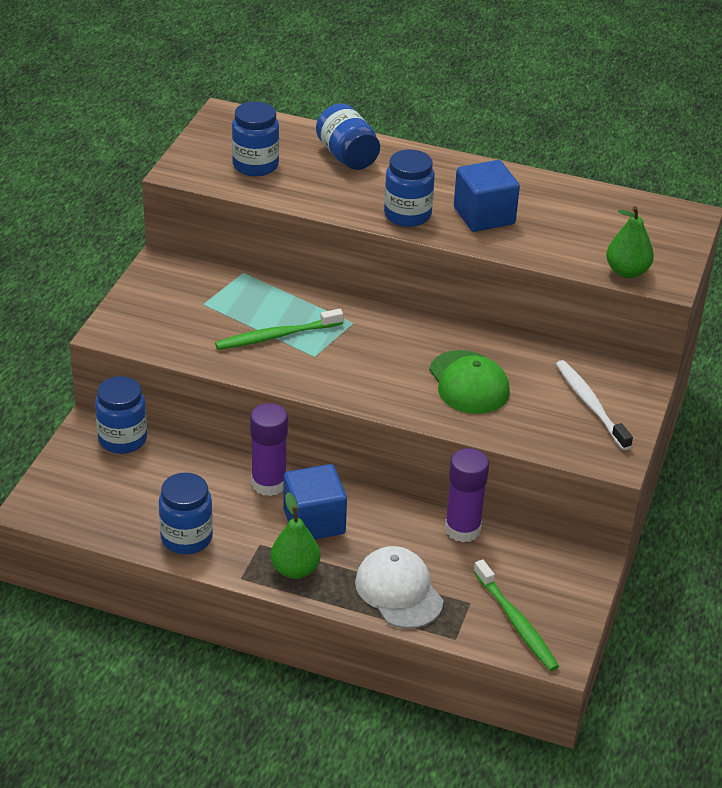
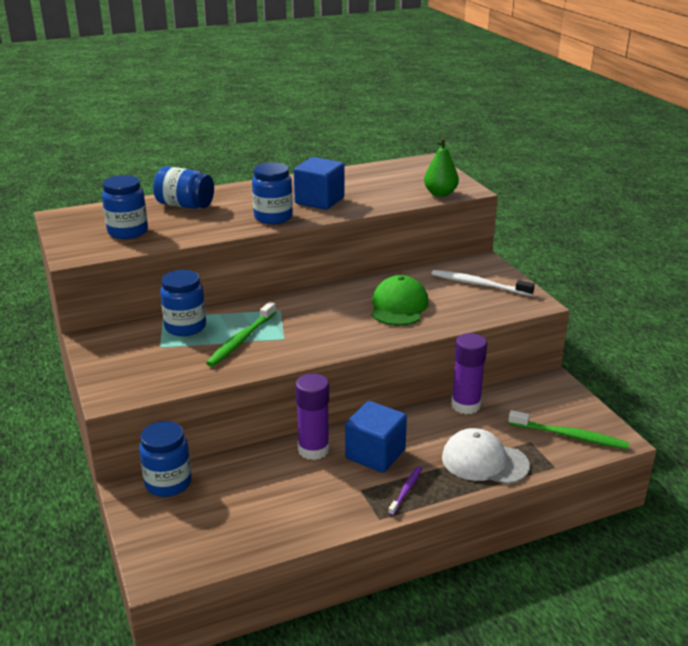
camera: 40 degrees left, 10 degrees down
blue jar [159,473,213,554] -> blue jar moved to [160,270,206,336]
green pear [271,492,320,579] -> purple toothbrush [388,466,422,516]
green cap [429,350,510,414] -> green cap turned 105 degrees counterclockwise [371,275,429,326]

